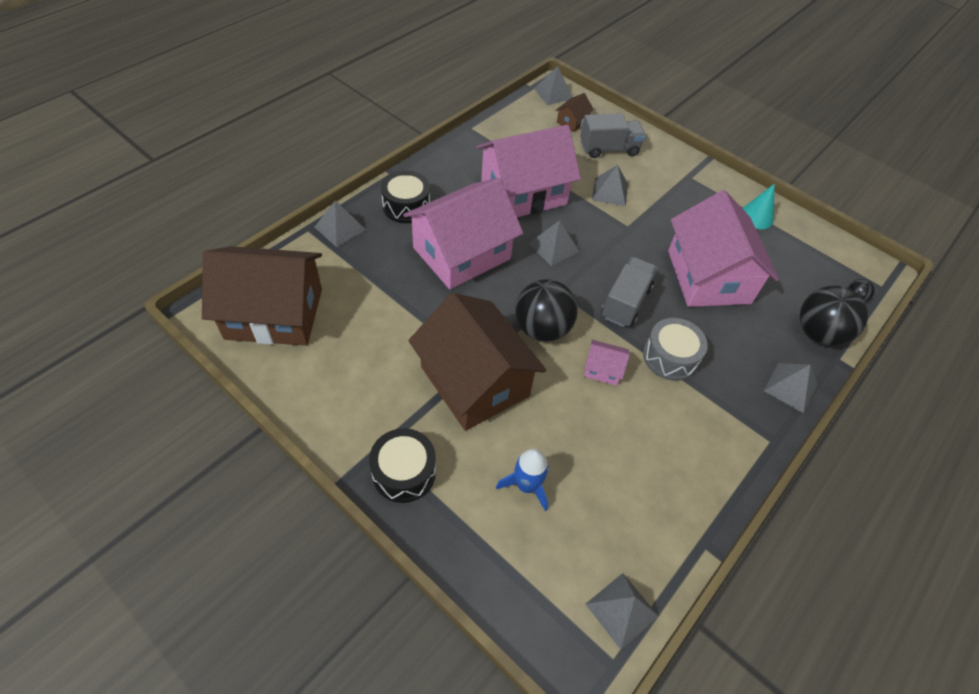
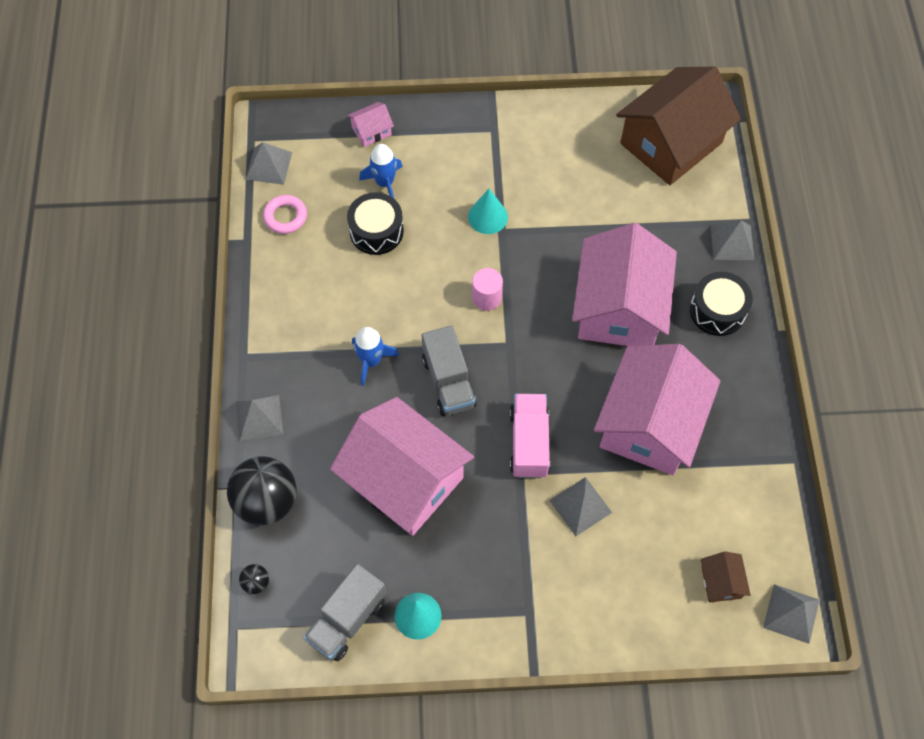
camera: 140 degrees right, 10 degrees up
black drum [369,428,436,503] -> black drum moved to [347,192,404,255]
brown house [408,293,547,431] -> turquoise cone [468,189,508,234]
black ball [515,279,578,342] -> pink cylinder [472,268,503,311]
grey pyramid [529,220,579,266] -> none
grey truck [580,113,646,158] -> grey truck moved to [303,564,387,661]
pink house [584,340,630,386] -> pink house moved to [347,102,394,147]
grey drum [643,318,708,381] -> blue rocket [352,327,399,386]
none -> pink ring [263,195,307,234]
none -> pink truck [510,394,550,478]

